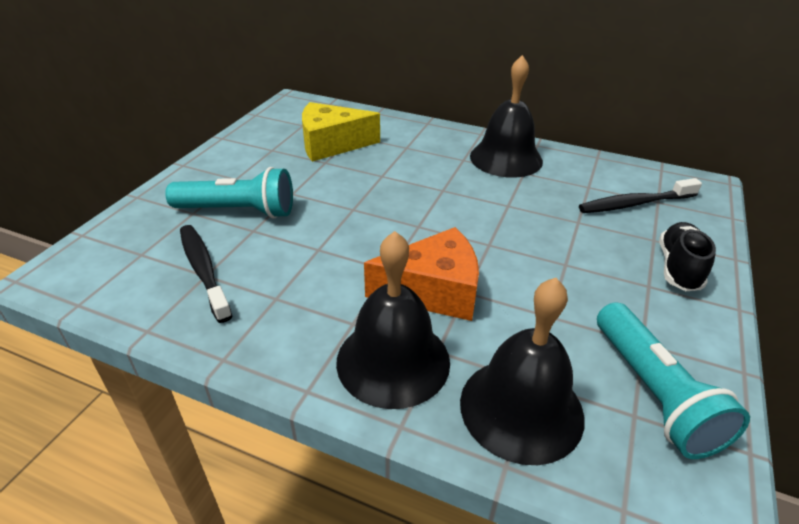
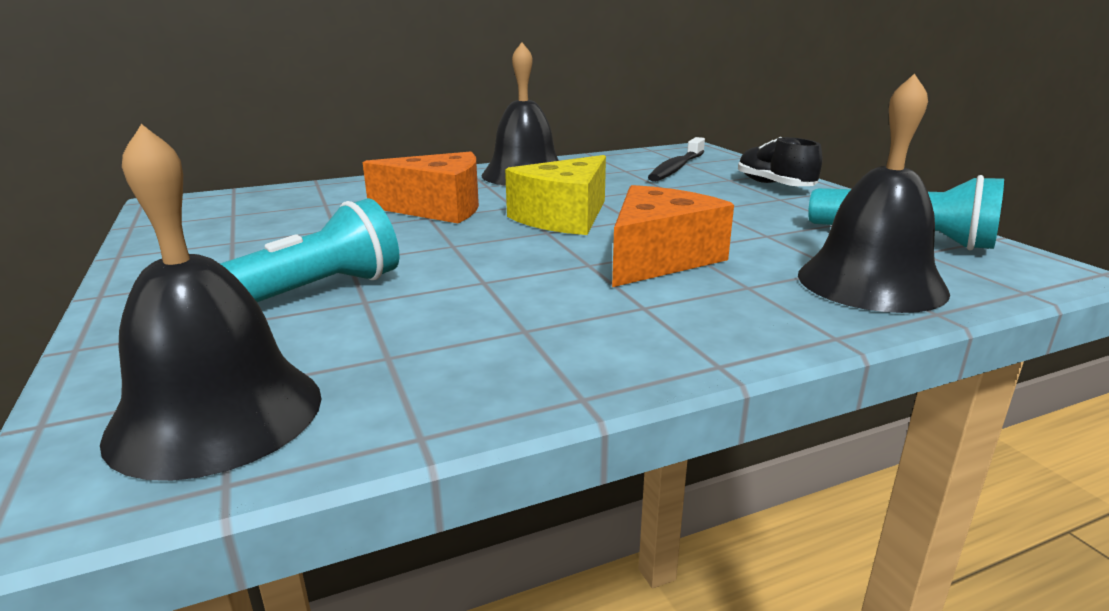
camera: 45 degrees left, 15 degrees down
black toothbrush [180,225,232,323] -> none
yellow cheese [302,102,380,162] -> yellow cheese moved to [505,155,606,235]
black bell [336,231,450,409] -> black bell moved to [100,124,322,481]
none -> orange cheese [363,151,479,224]

